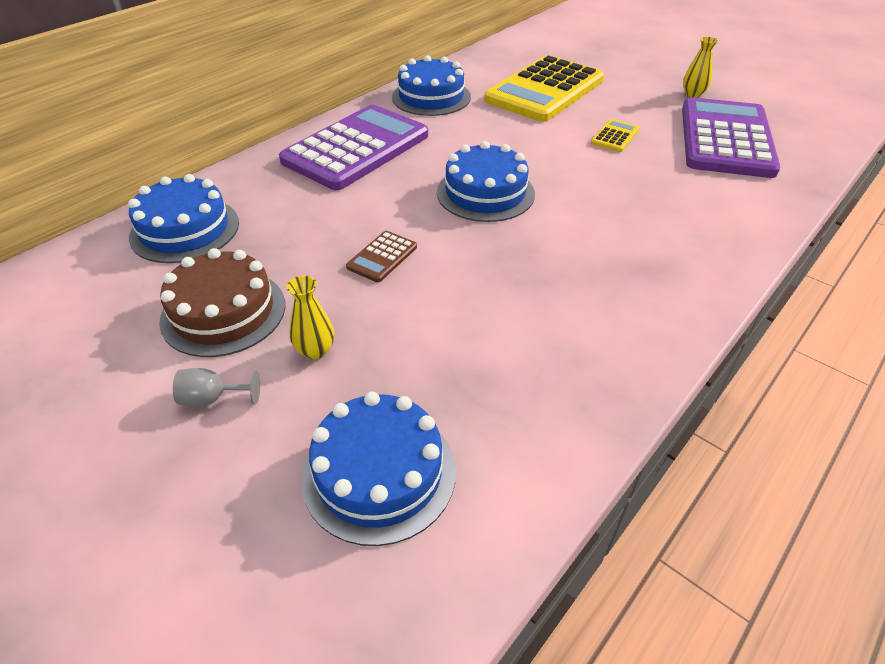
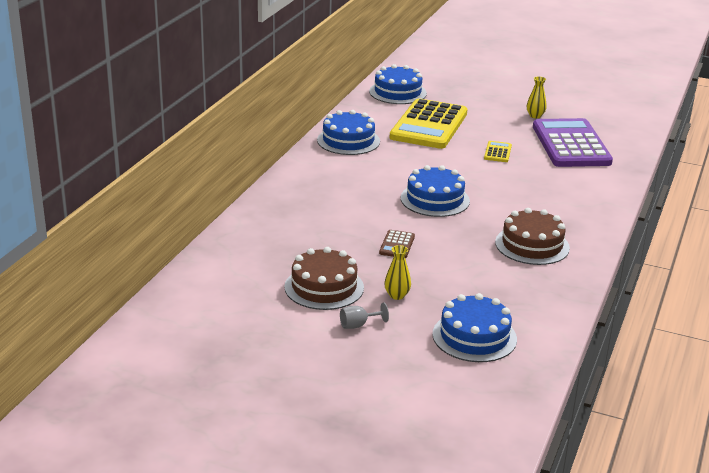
camera: 20 degrees left, 15 degrees down
blue cake [128,174,239,263] -> blue cake moved to [369,64,427,104]
purple calculator [279,105,428,190] -> none
none -> brown cake [495,208,570,265]

